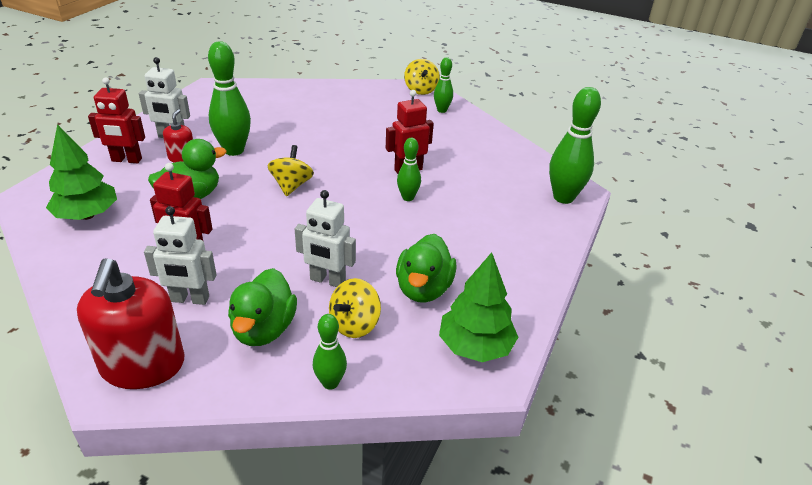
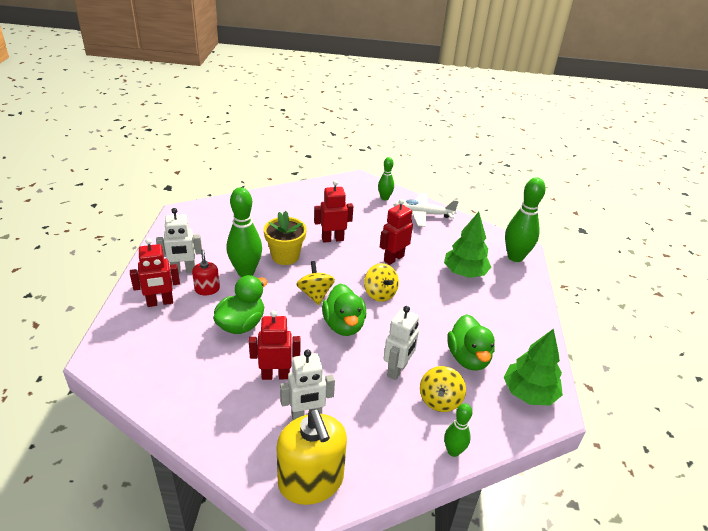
camera: 20 degrees left, 0 degrees up
green tree [46,124,117,220] -> green tree moved to [444,212,491,278]
red soap dispenser [77,258,185,389] -> yellow soap dispenser [277,409,347,505]
green duck [228,268,297,346] -> green duck moved to [322,283,366,336]
white robot [295,190,356,287] -> white robot turned 60 degrees counterclockwise [384,306,419,380]
green bowling pin [397,138,421,201] -> none
yellow spinning top [404,59,440,95] -> yellow spinning top moved to [364,263,399,302]
none -> yellow flower pot [264,211,306,265]
none -> red robot [314,180,353,243]
none -> white plane [394,192,459,227]

